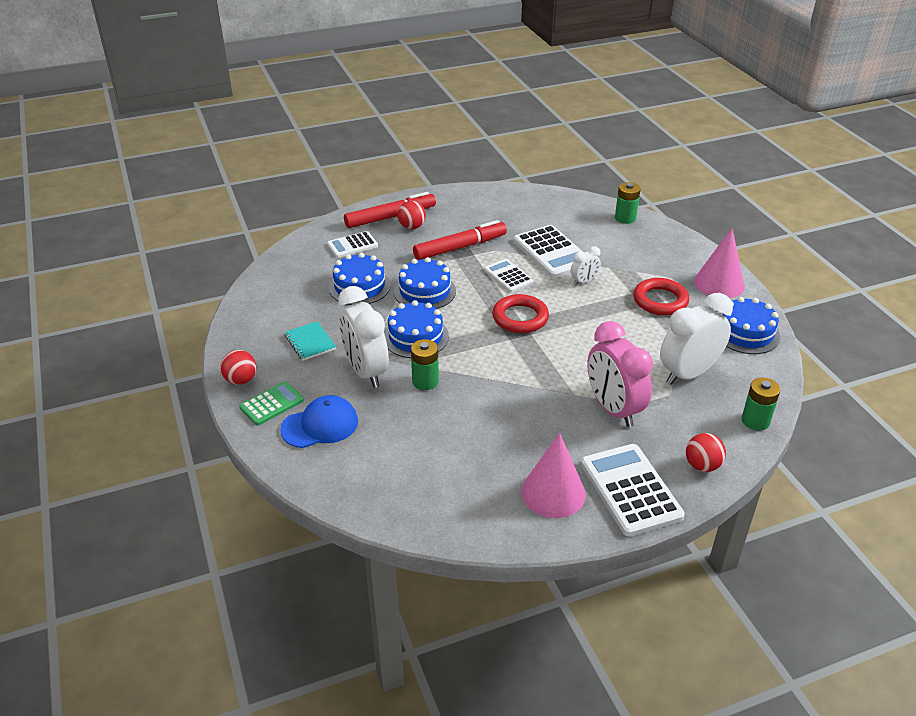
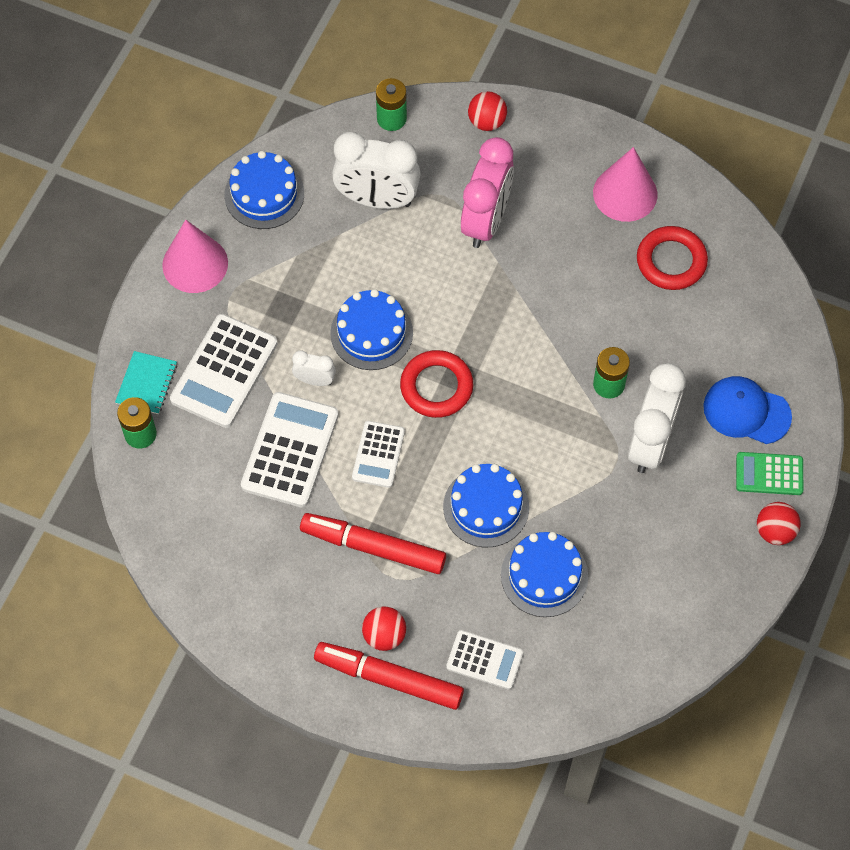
camera: 135 degrees left, 25 degrees up
turquoise notebook [284,321,336,361] -> turquoise notebook moved to [115,351,177,414]
blue cake [384,300,449,358] -> blue cake moved to [330,289,413,370]
white calculator [581,444,685,537] -> white calculator moved to [170,314,278,428]
red ring [633,278,689,315] -> red ring moved to [637,226,708,290]

